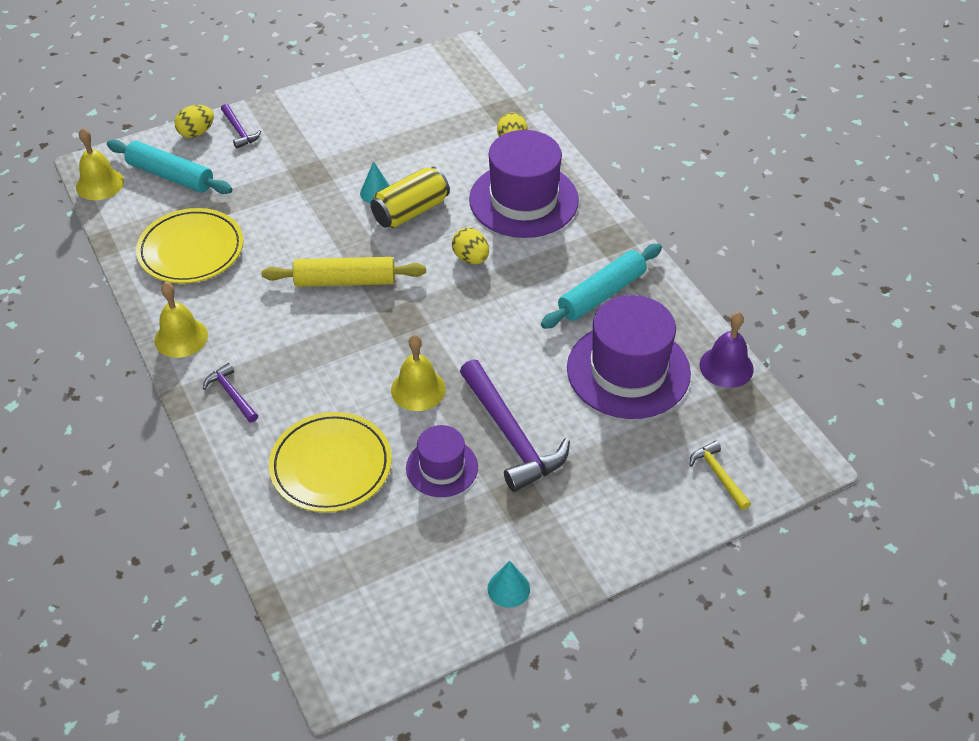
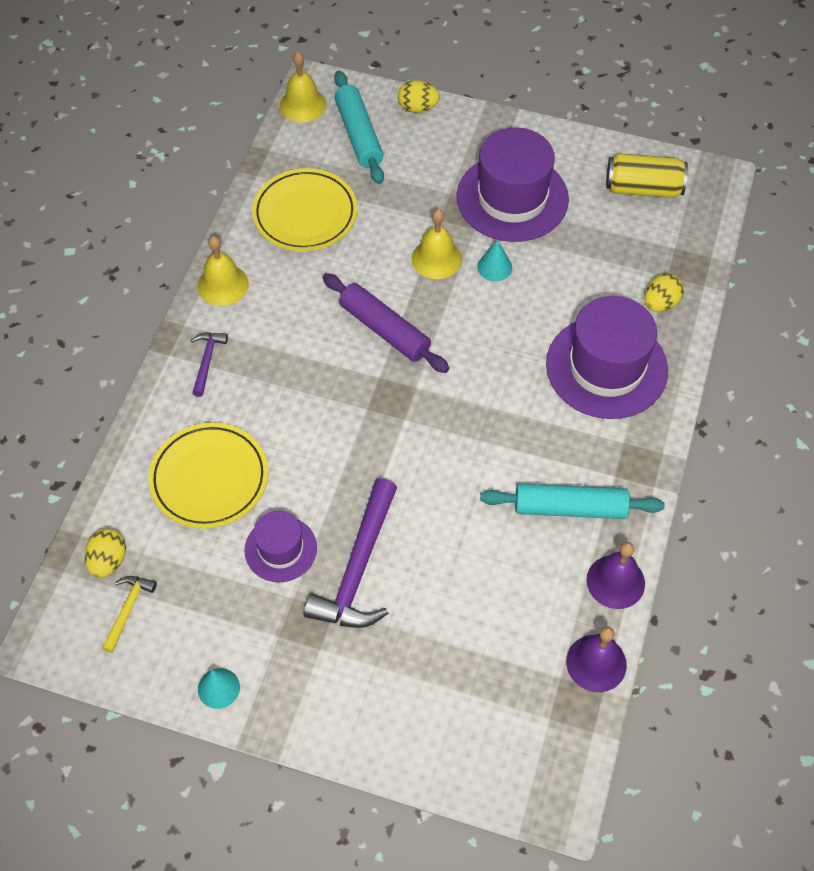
camera: 45 degrees right, 10 degrees up
purple hammer [221,104,261,149] -> none
yellow rolling pin [262,257,426,287] -> purple rolling pin [322,273,450,373]
yellow can [370,167,450,228] -> yellow can moved to [606,153,688,198]
yellow bell [391,335,446,411] -> yellow bell moved to [412,209,462,279]
yellow egg [452,228,489,264] -> yellow egg moved to [84,529,126,578]
purple hat [567,295,691,419] -> purple hat moved to [456,128,569,242]
yellow hammer [690,441,751,510] -> yellow hammer moved to [102,576,157,653]
none -> purple bell [587,542,645,609]

